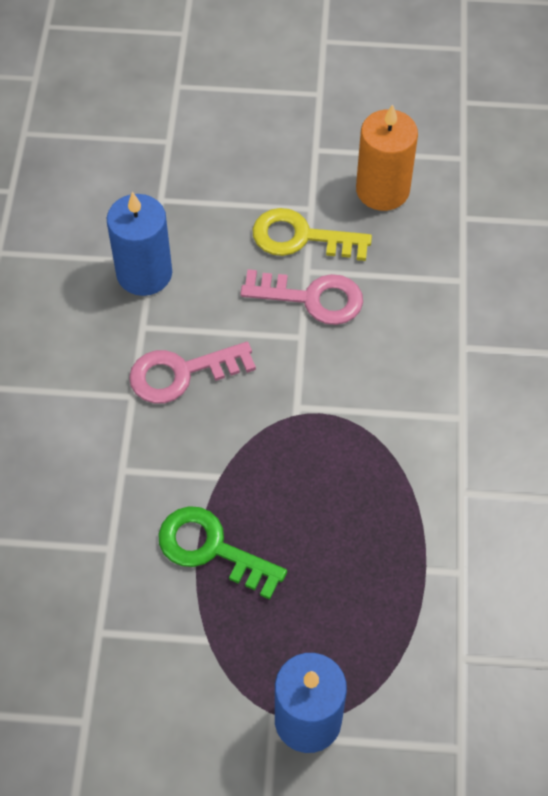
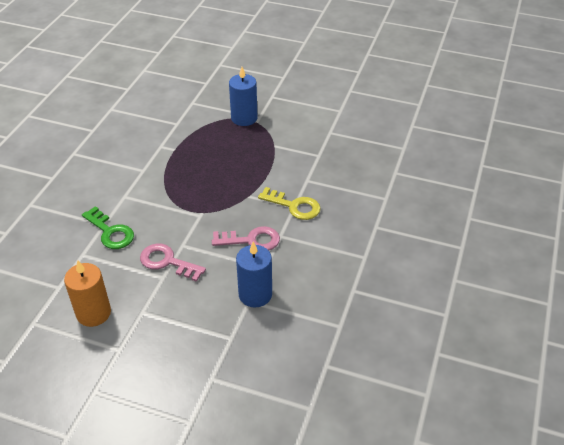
camera: 165 degrees left, 15 degrees down
green key [158,506,287,600] -> green key moved to [82,206,134,249]
yellow key [252,208,372,261] -> yellow key moved to [258,187,321,220]

